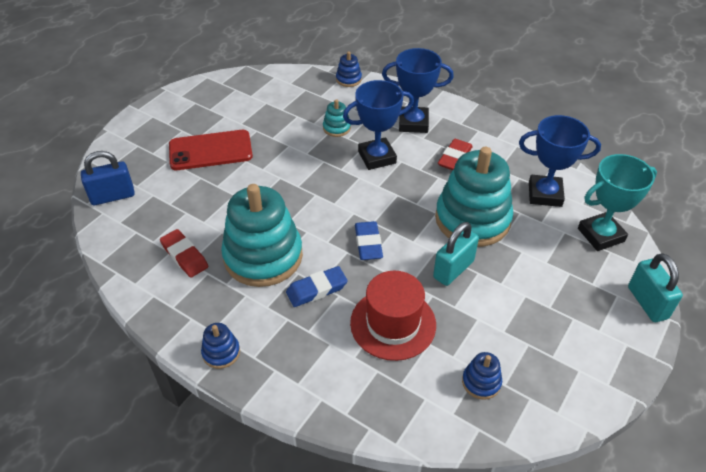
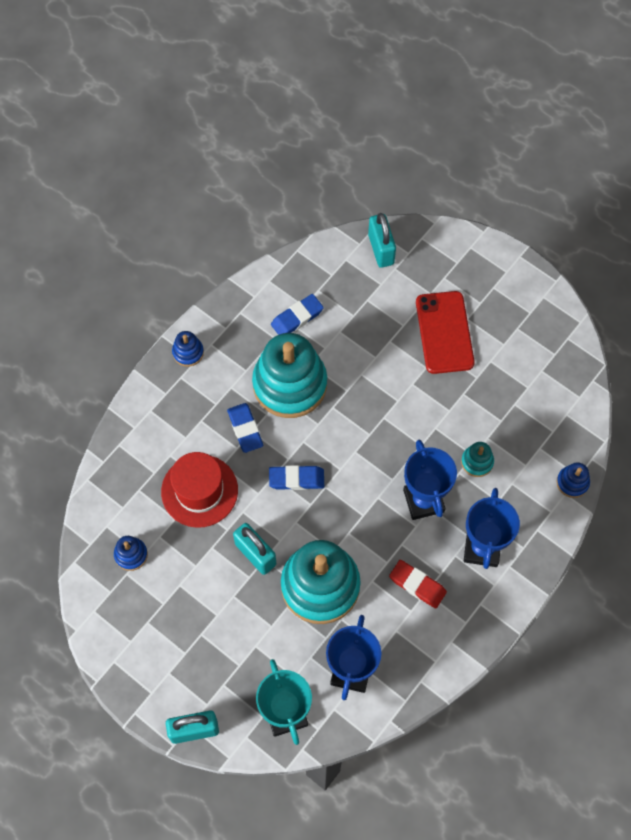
camera: 95 degrees right, 20 degrees up
blue padlock [81,151,135,205] -> turquoise padlock [368,213,396,268]
red eraser [160,229,208,277] -> blue eraser [271,294,324,335]

